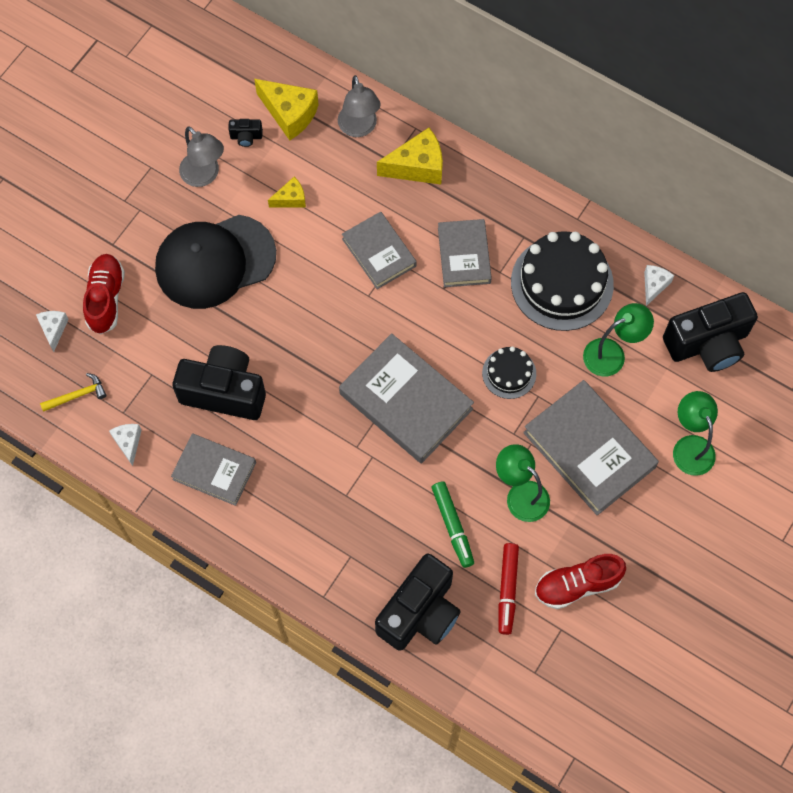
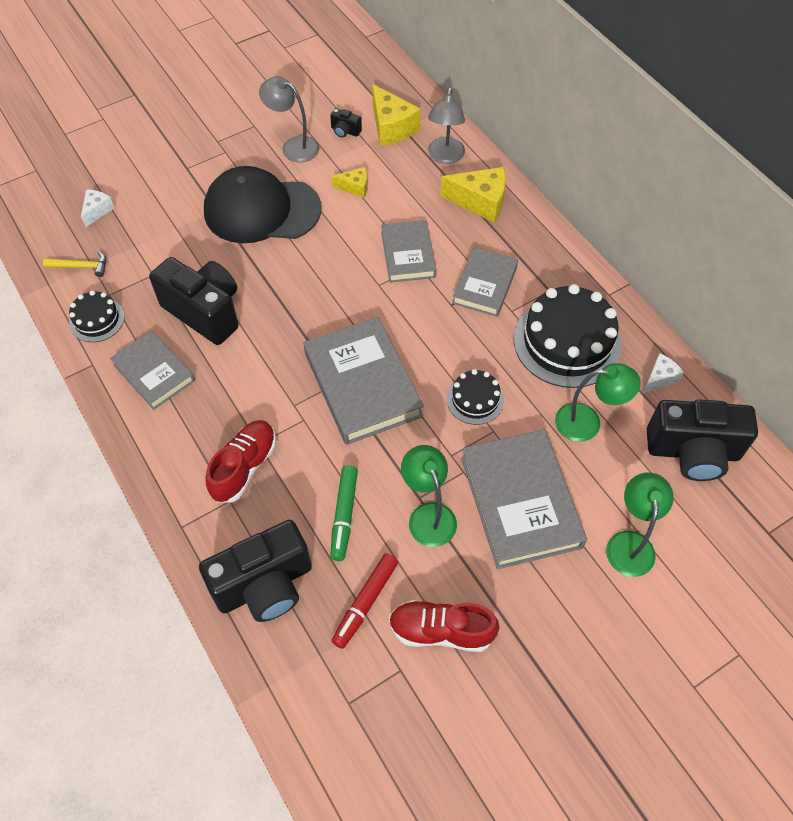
camera: 25 degrees right, 10 degrees down
red shoe [83,254,125,335] -> red shoe moved to [206,420,276,503]
white cheese [109,424,142,466] -> black cake [69,290,125,342]
grey lamp [179,126,224,187] -> grey lamp turned 135 degrees clockwise [259,76,319,162]

